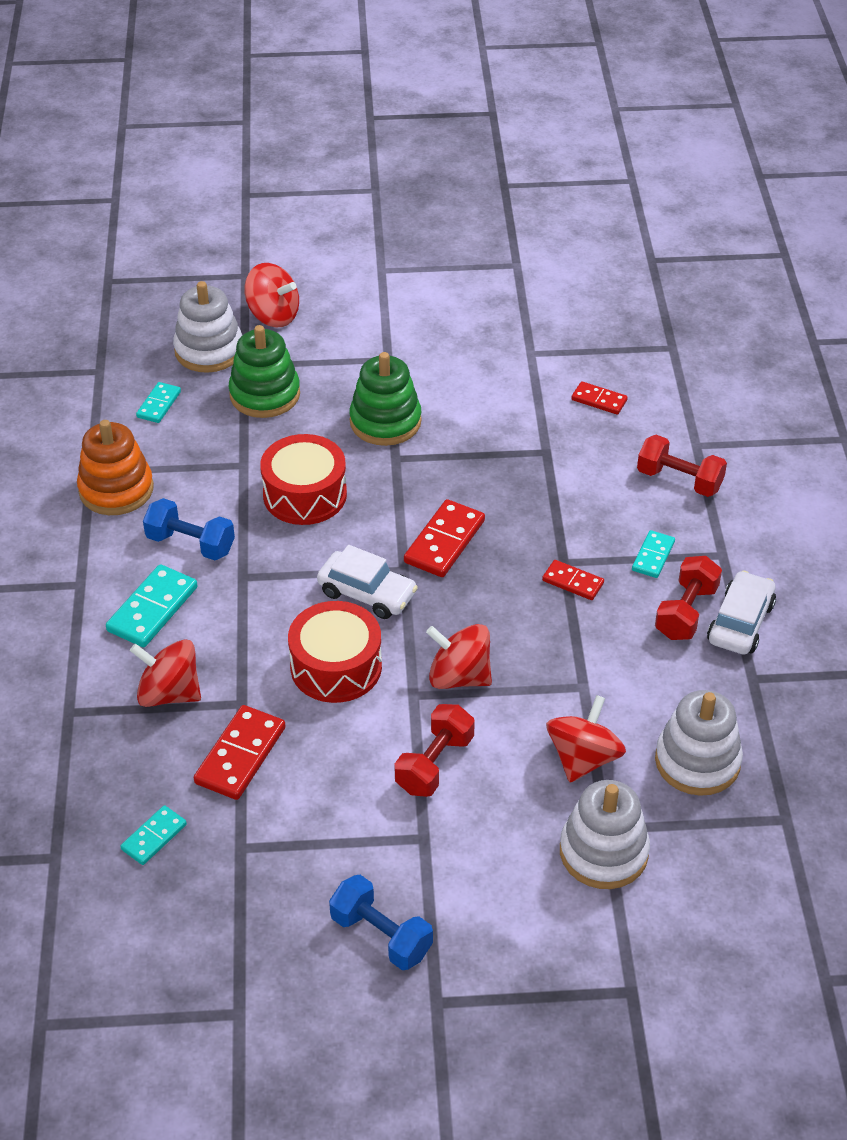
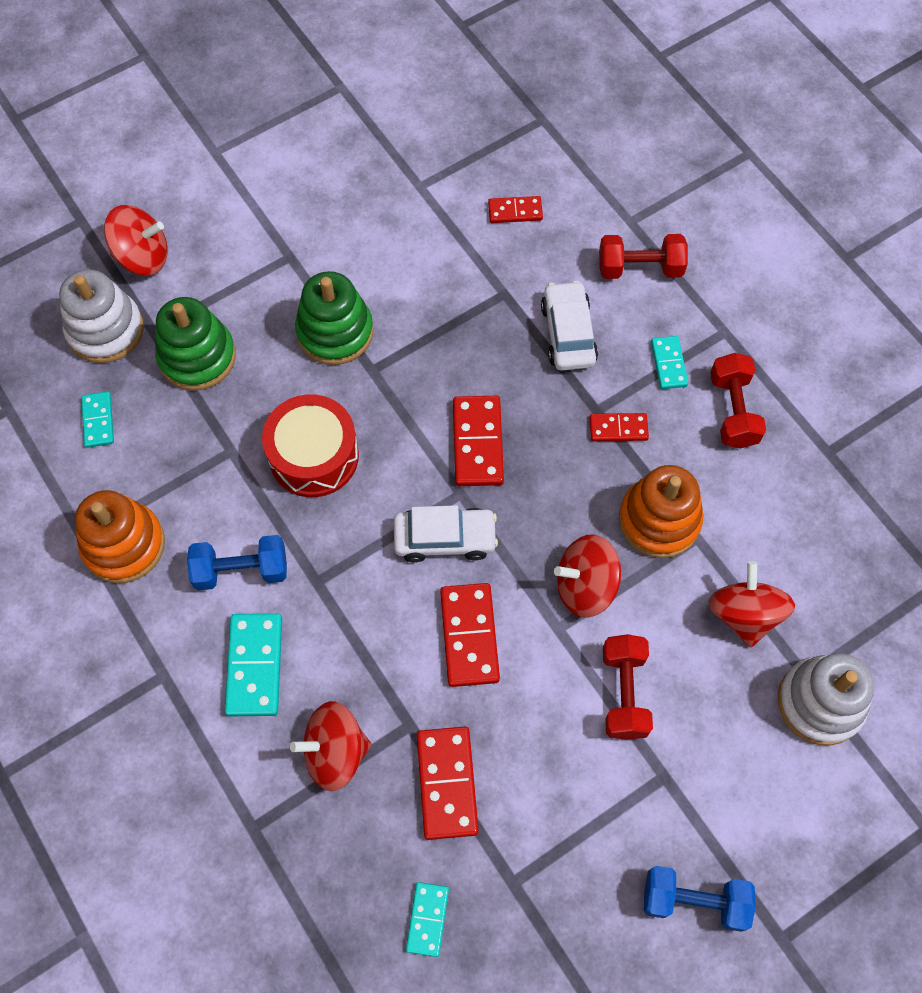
camera: 30 degrees left, 20 degrees up
red drum [288,601,382,703] -> red domino [440,583,500,687]
white stacking toy [655,690,743,796] -> none
white car [707,570,776,655] -> white car moved to [541,281,598,371]
none -> orange stacking toy [619,465,703,558]

